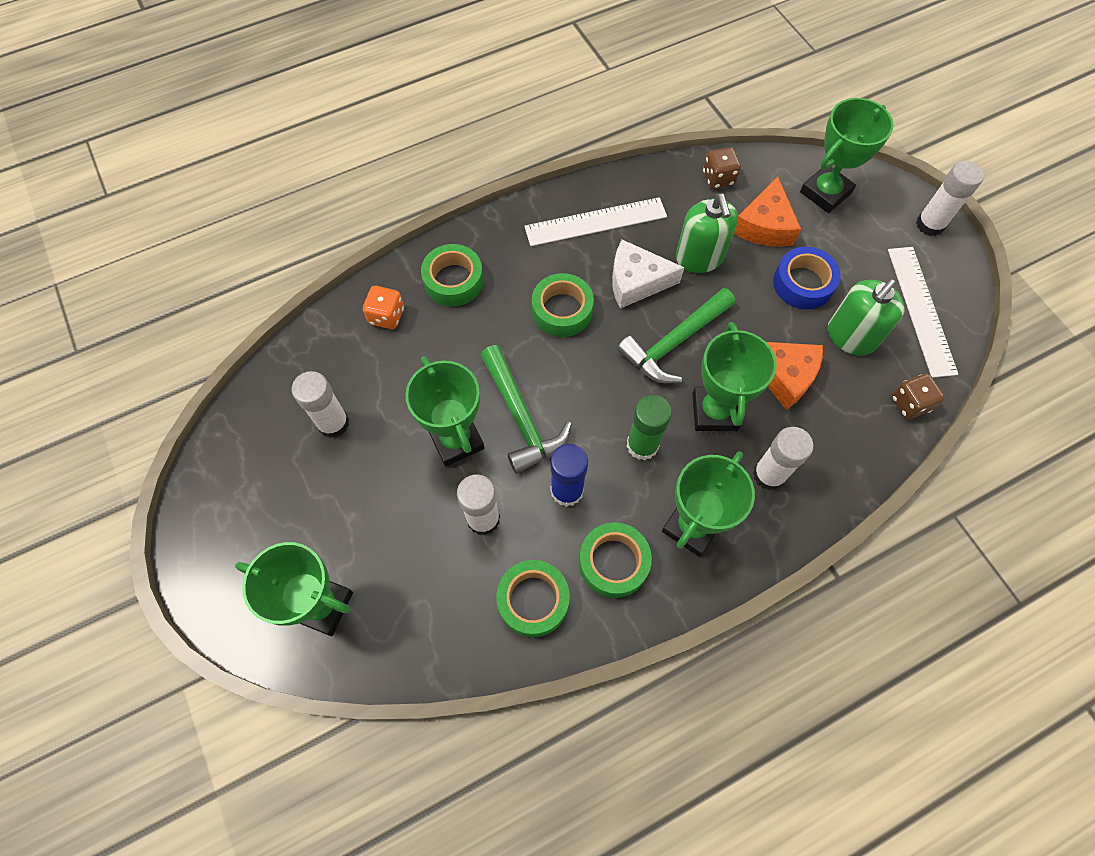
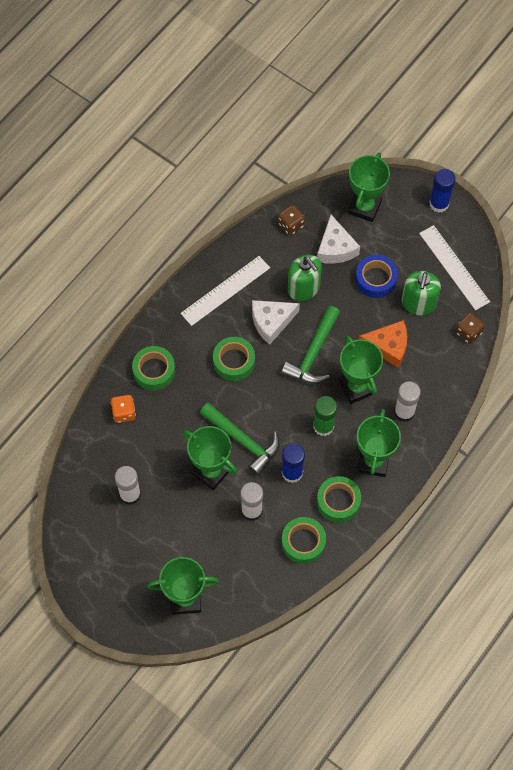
camera: 25 degrees left, 0 degrees up
orange cheese [734,177,801,247] -> white cheese [317,215,360,264]
white glue stick [916,161,984,236] -> blue glue stick [429,169,455,213]

